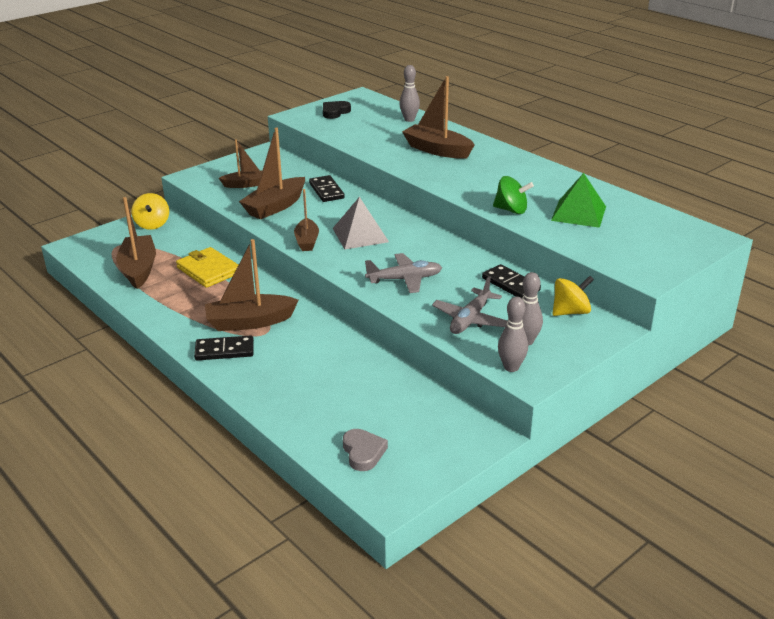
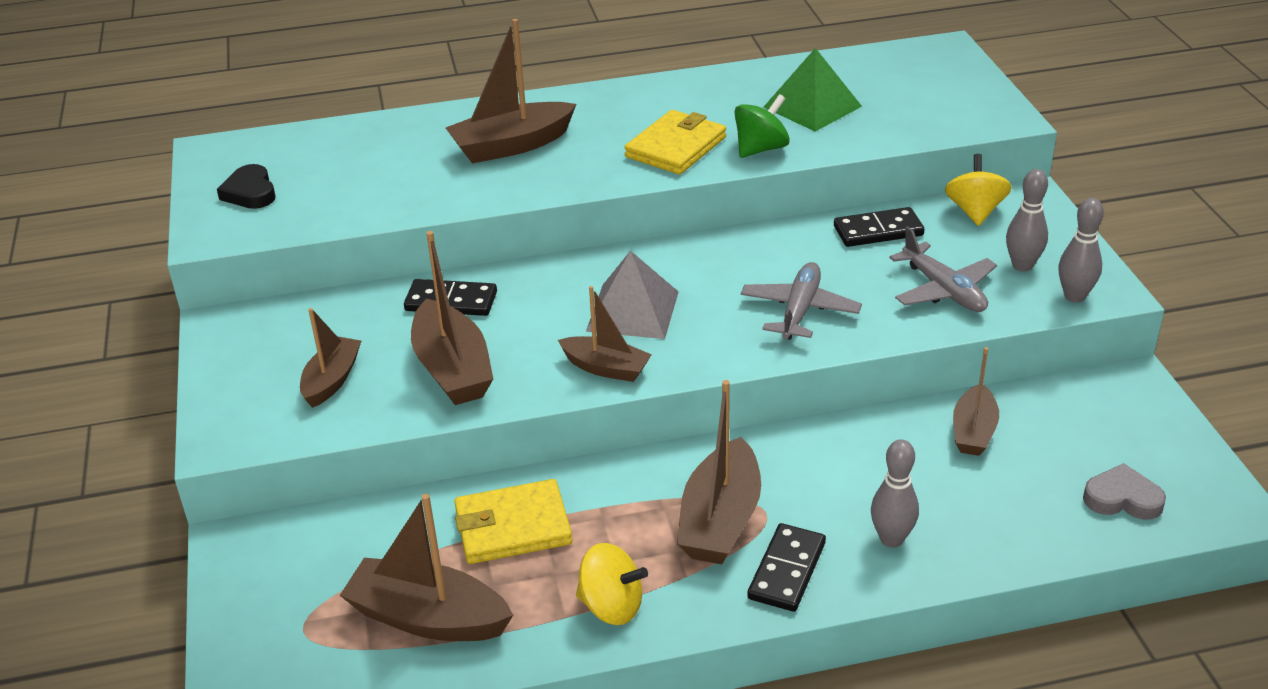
camera: 60 degrees left, 5 degrees up
yellow spinning top [131,193,169,230] -> yellow spinning top moved to [576,543,648,625]
grey bowling pin [400,65,420,122] -> grey bowling pin moved to [871,439,919,548]
none -> yellow wallet [624,110,726,175]
none -> brown boat [953,347,999,456]

